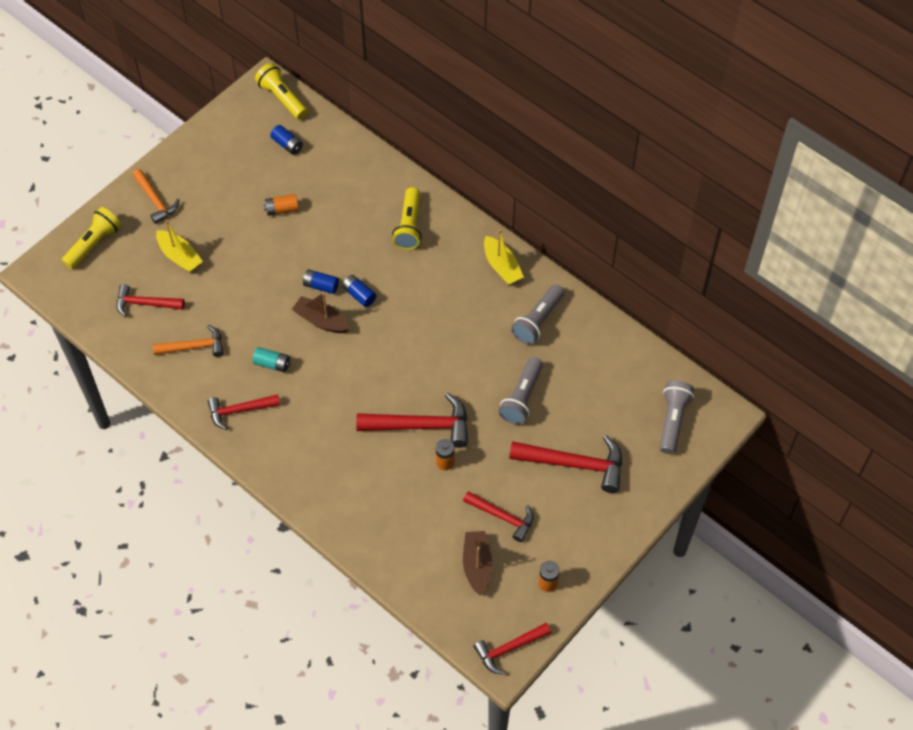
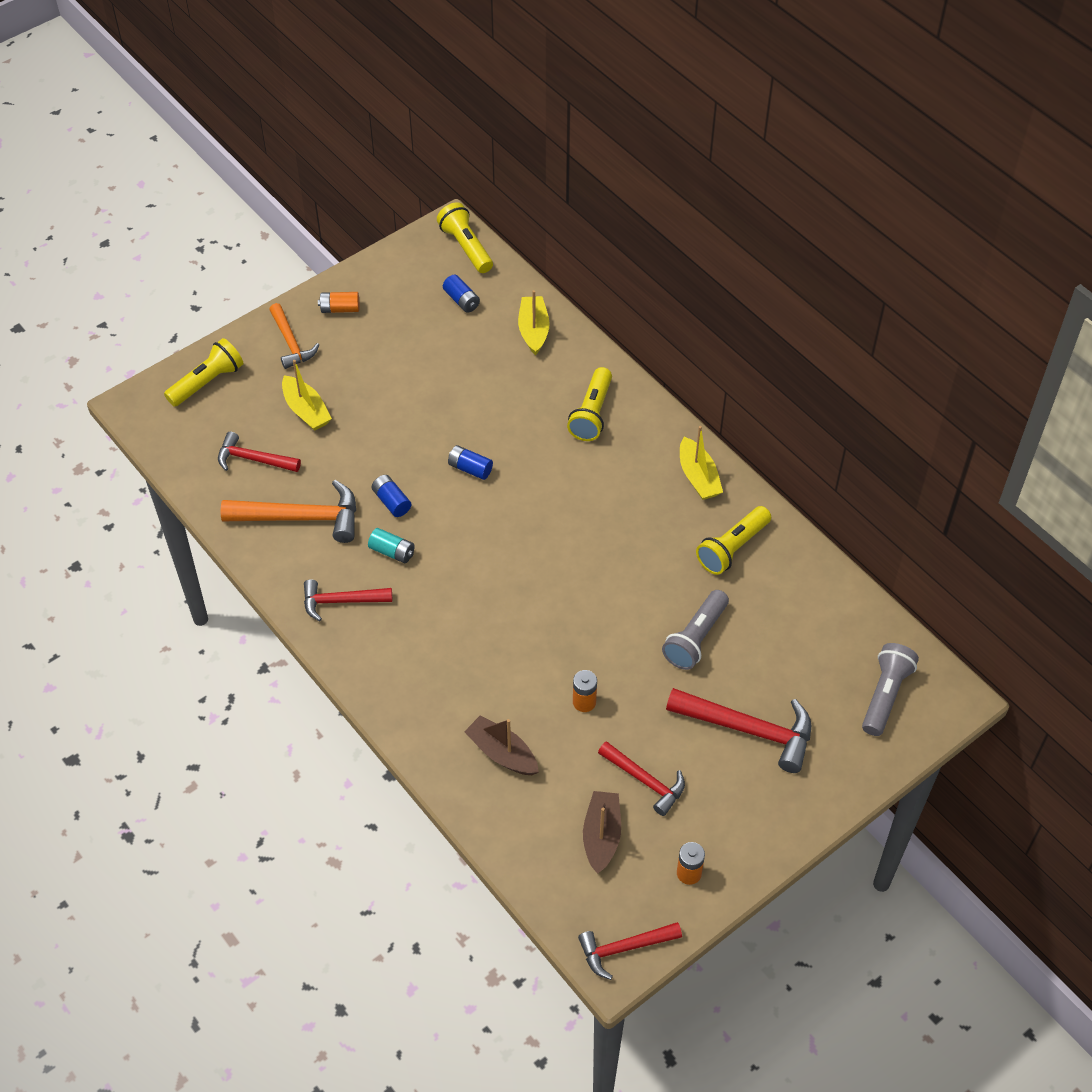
camera: 10 degrees right, 5 degrees down
orange hammer [153,325,224,357] -> orange hammer [221,480,356,543], size x1.57
orange battery [264,194,299,216] -> orange battery moved to [318,292,359,313]
brown boat [292,292,350,333] -> brown boat moved to [464,715,539,775]
blue battery [342,275,376,307] -> blue battery moved to [372,475,411,517]
red hammer [356,393,468,448] -> none
grey flashlight [511,284,564,345] -> yellow flashlight [696,506,771,575]
none -> yellow boat [518,290,550,355]

